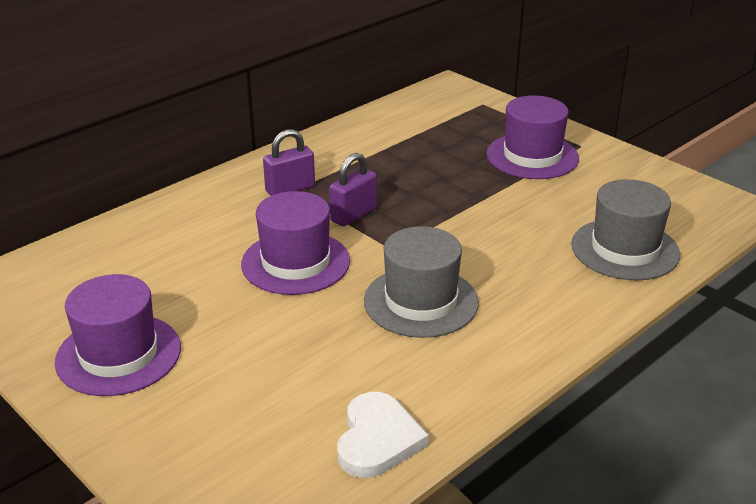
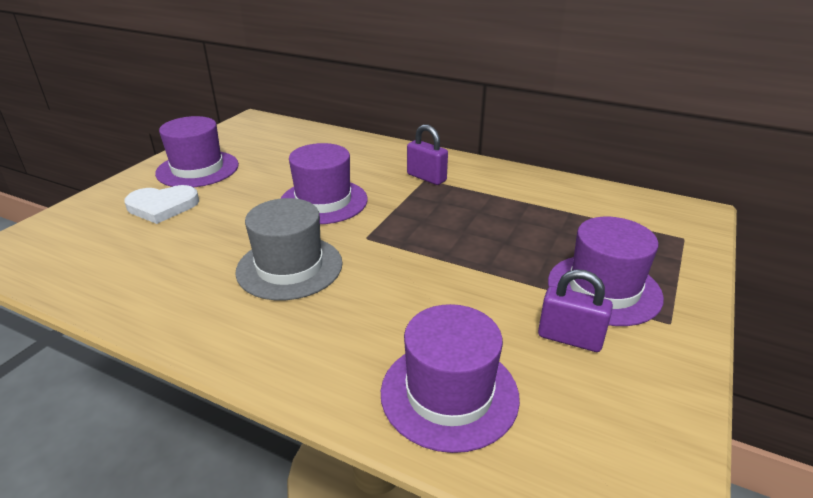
camera: 70 degrees right, 0 degrees up
purple padlock [329,153,377,226] -> purple padlock moved to [538,269,613,352]
white heart [337,392,429,478] -> white heart moved to [124,185,199,224]
grey hat [571,179,680,281] -> purple hat [381,304,520,453]

